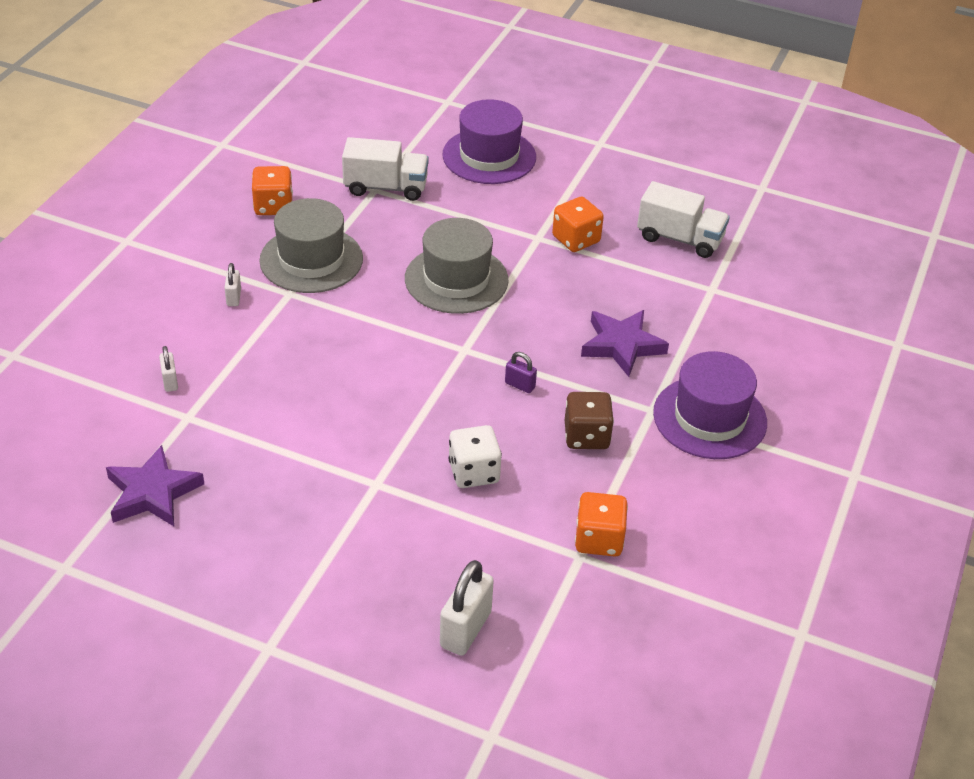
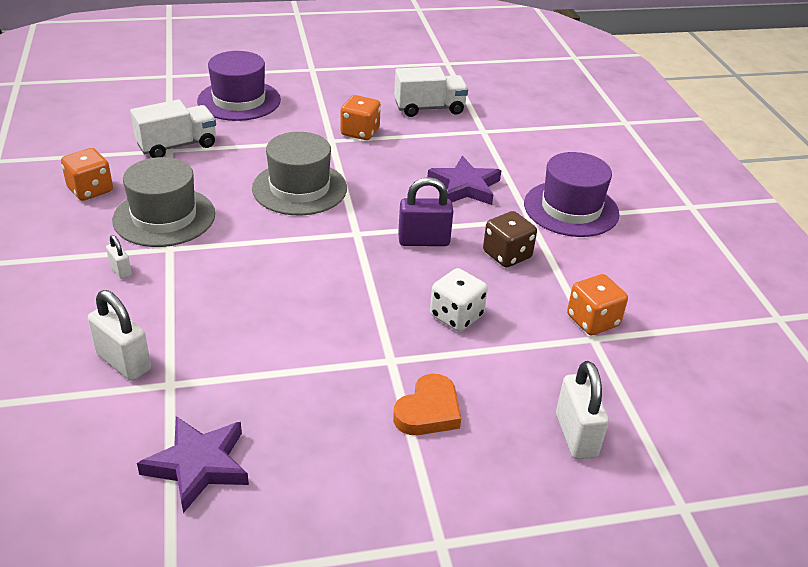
camera: 35 degrees left, 5 degrees down
white padlock [159,346,178,392] -> white padlock [88,290,151,381], size x1.87
purple padlock [505,352,537,393] -> purple padlock [398,177,453,246], size x1.87
none -> orange heart [393,374,461,435]

